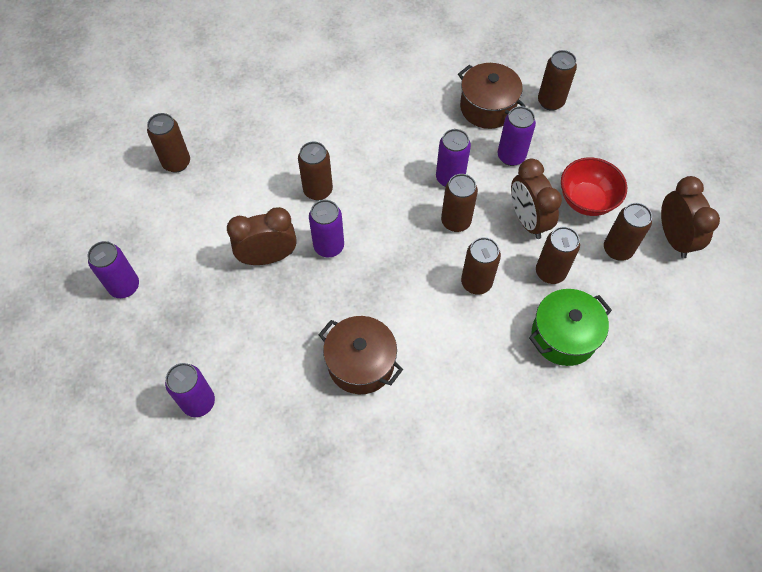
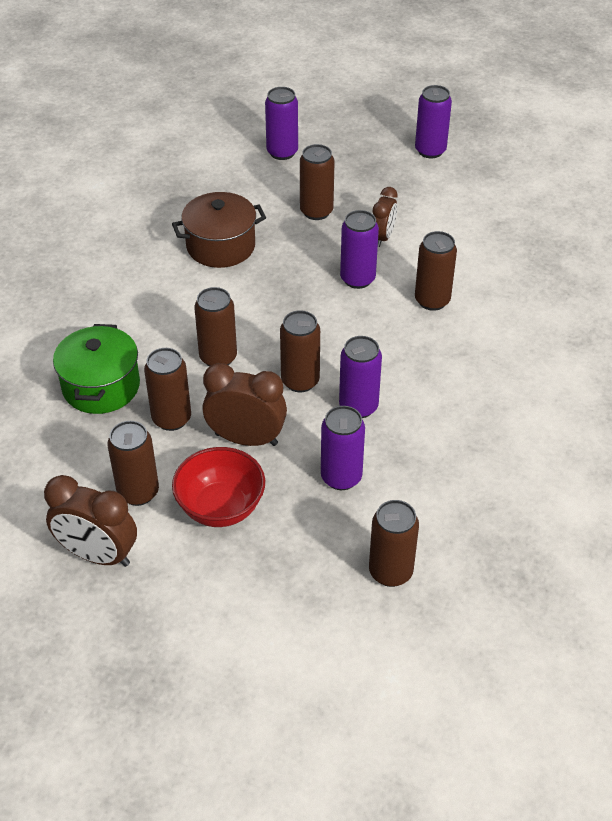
camera: 125 degrees right, 15 degrees down
brown can [147,113,190,173] -> brown can moved to [300,144,334,220]
brown clock [227,207,297,265] -> brown clock [372,187,397,247], size x0.63
brown pot [458,63,525,129] -> none

